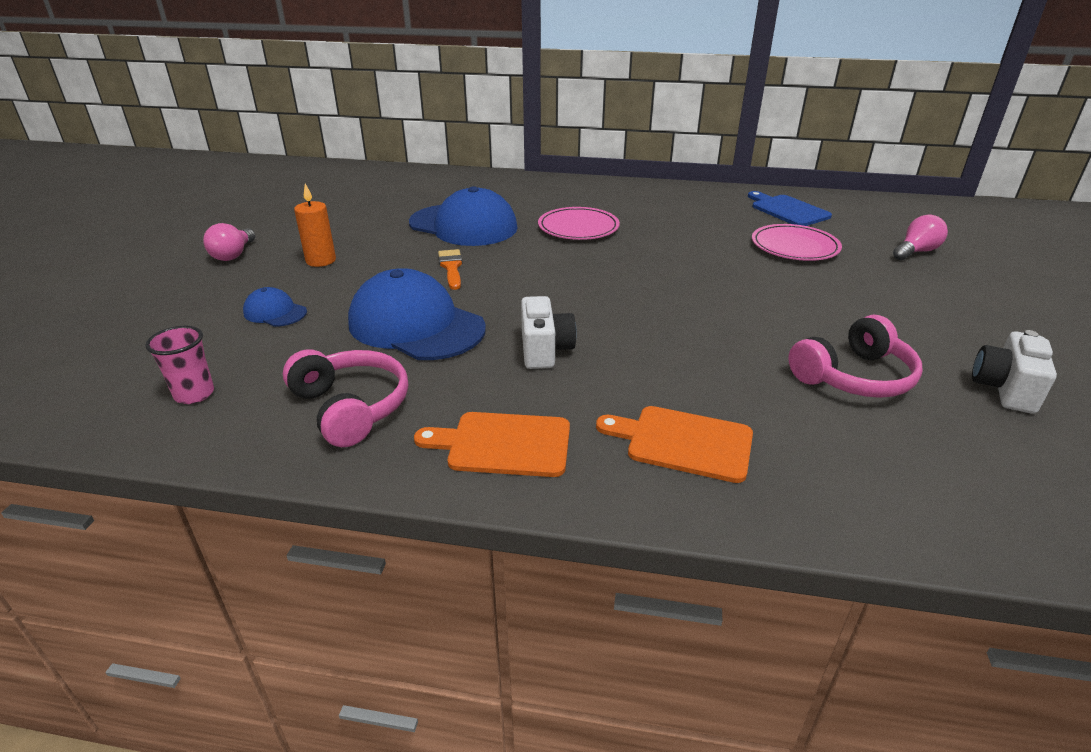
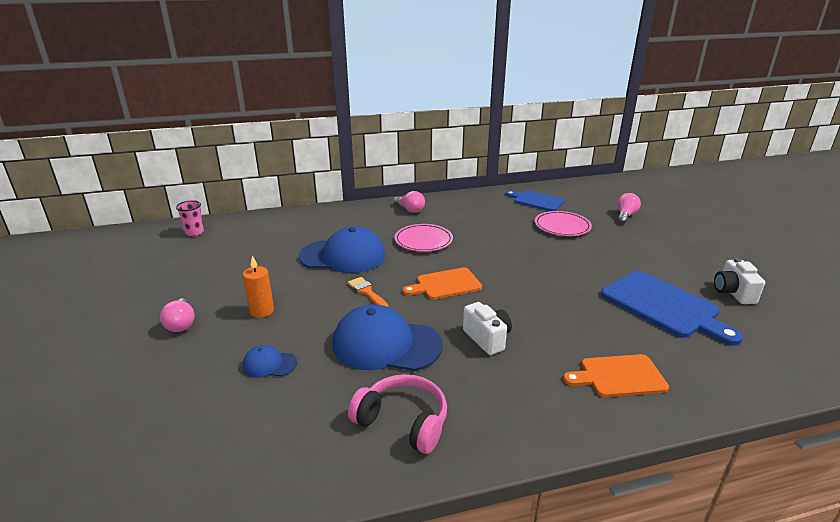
camera: 25 degrees left, 5 degrees down
pink cup [145,326,214,404] -> pink cup moved to [176,200,204,237]
orange cutting board [414,412,570,477] -> orange cutting board moved to [403,267,482,300]
pink headphones [788,315,923,398] -> blue cutting board [601,271,743,346]
none -> pink light bulb [393,191,425,213]

